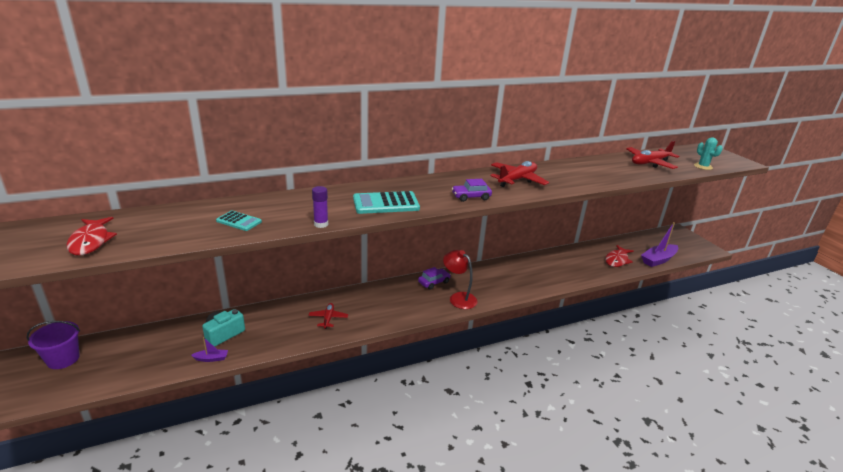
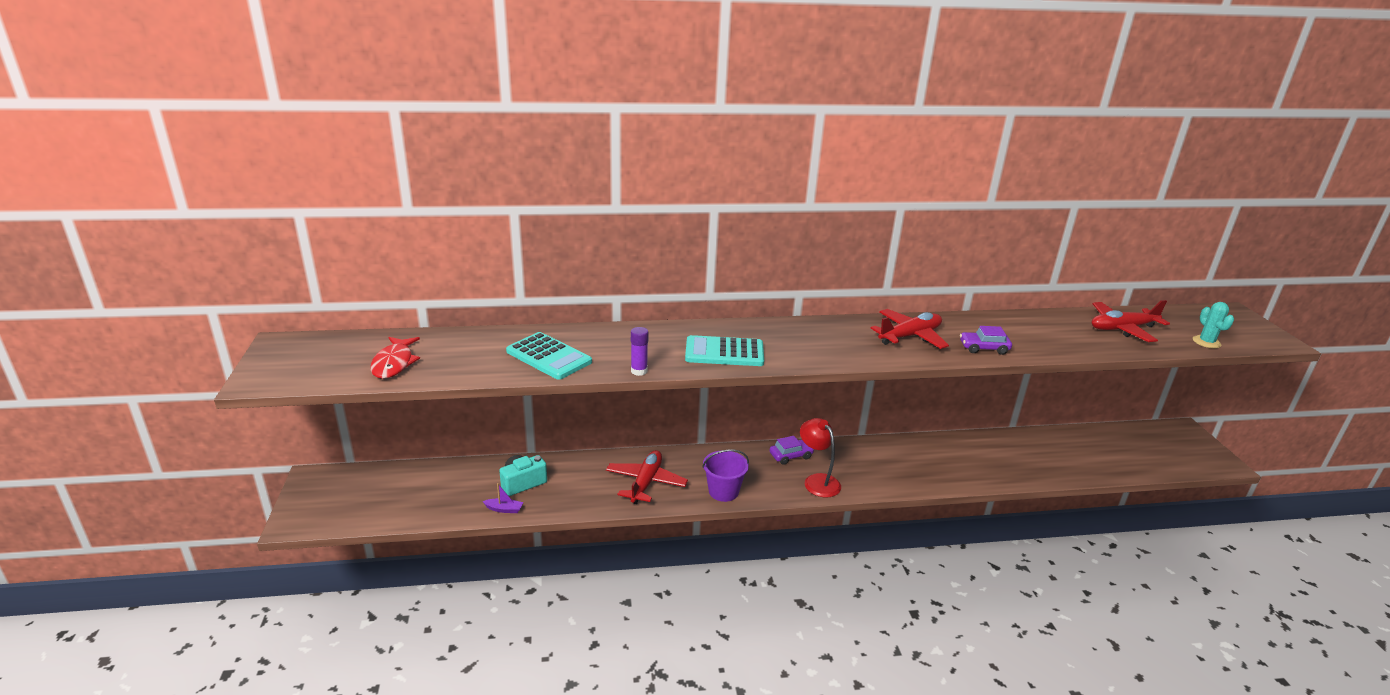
camera: 15 degrees right, 0 degrees up
purple bucket [27,321,80,369] -> purple bucket moved to [702,449,749,502]
turquoise calculator [216,211,262,231] -> turquoise calculator [506,332,592,380], size x1.75
red plane [308,303,348,329] -> red plane [606,450,688,504], size x1.71
purple car [452,179,492,202] -> purple car moved to [960,326,1012,355]
red fish [605,245,634,267] -> none
purple boat [641,222,678,267] -> none

